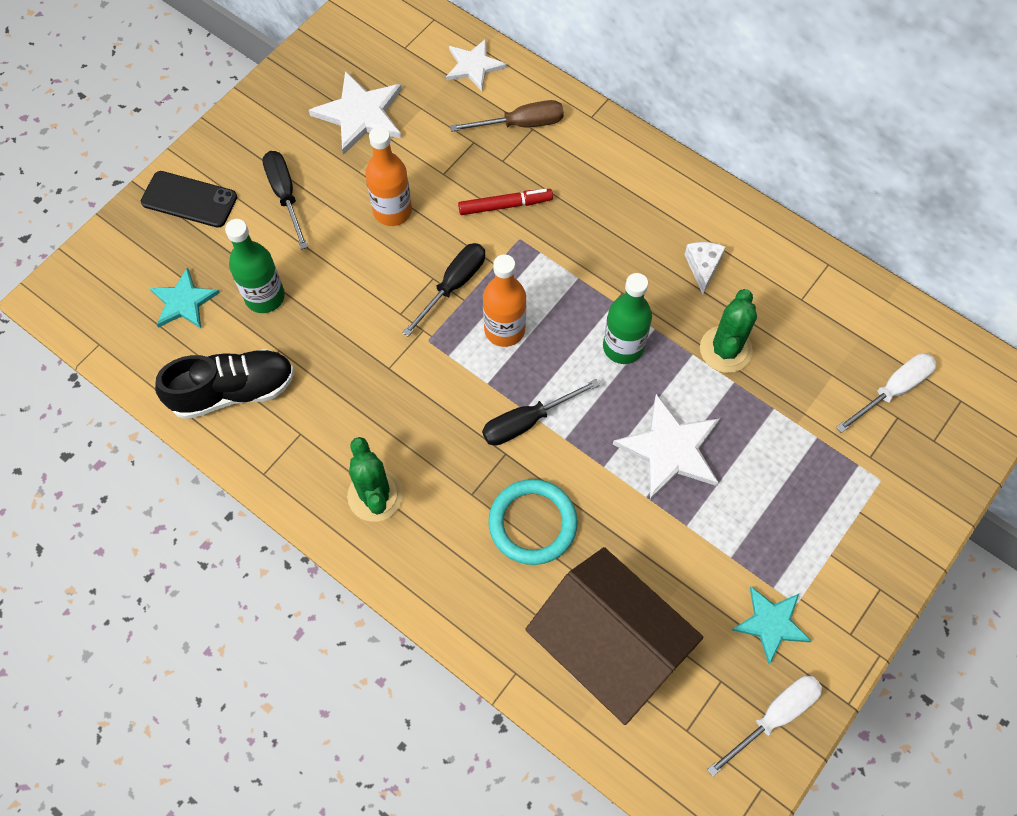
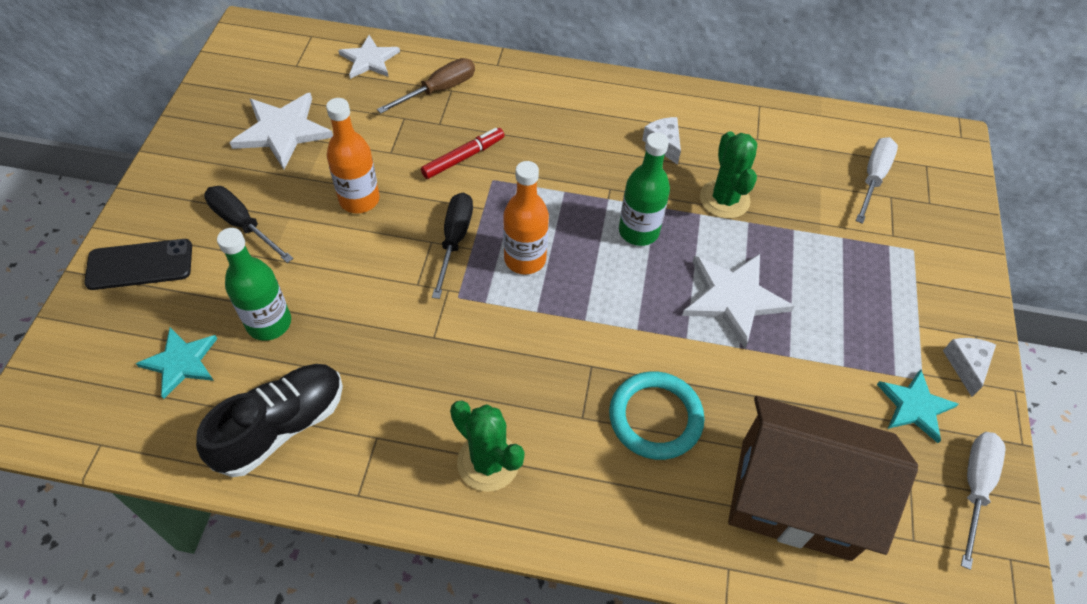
camera: 30 degrees left, 10 degrees down
black screwdriver [482,379,600,446] -> none
none -> white cheese [943,338,996,397]

